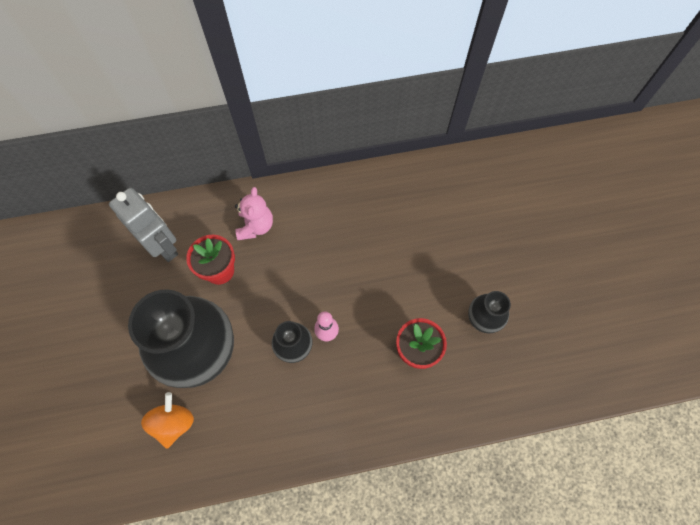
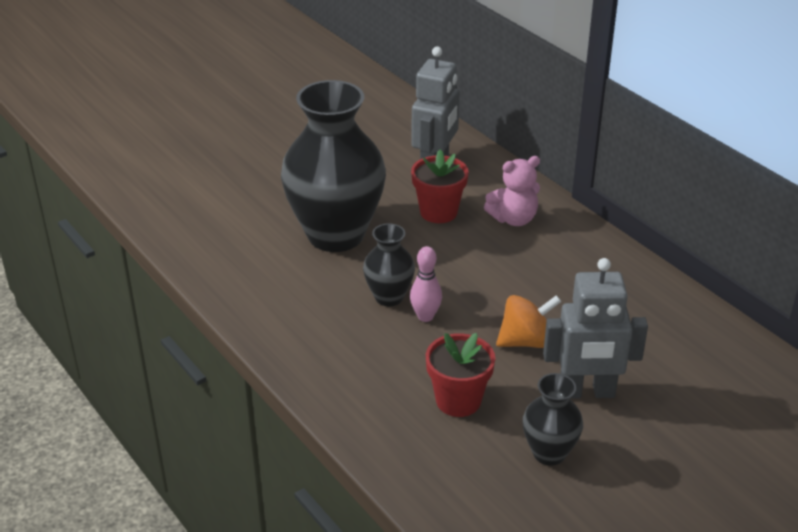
camera: 65 degrees right, 30 degrees down
orange spinning top [141,392,194,449] -> orange spinning top moved to [496,295,561,348]
none -> grey robot [543,258,648,399]

